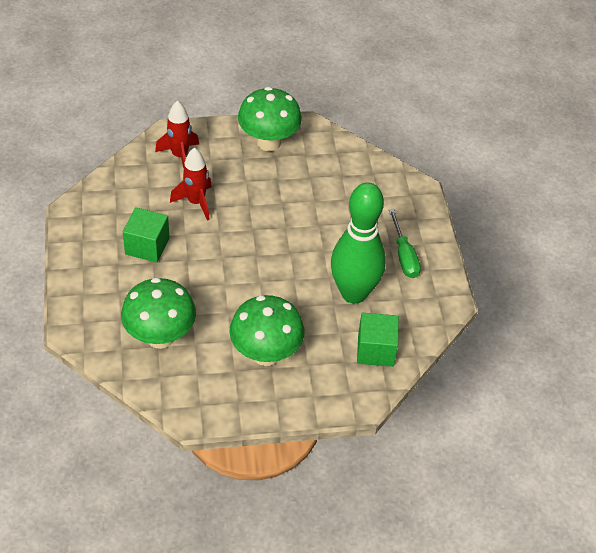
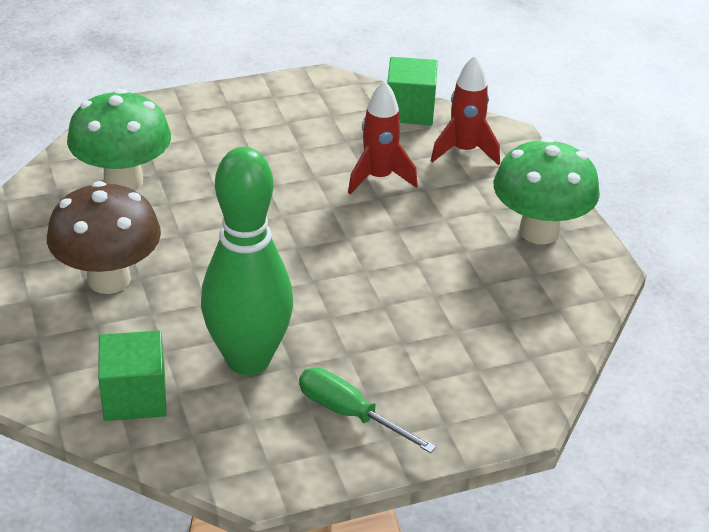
camera: 80 degrees right, 10 degrees down
green cube [123,207,170,263] -> green cube moved to [387,57,438,125]
green mushroom [229,295,305,366] -> brown mushroom [47,181,161,294]
green screwdriver [389,208,421,278] -> green screwdriver turned 60 degrees clockwise [299,368,436,453]

